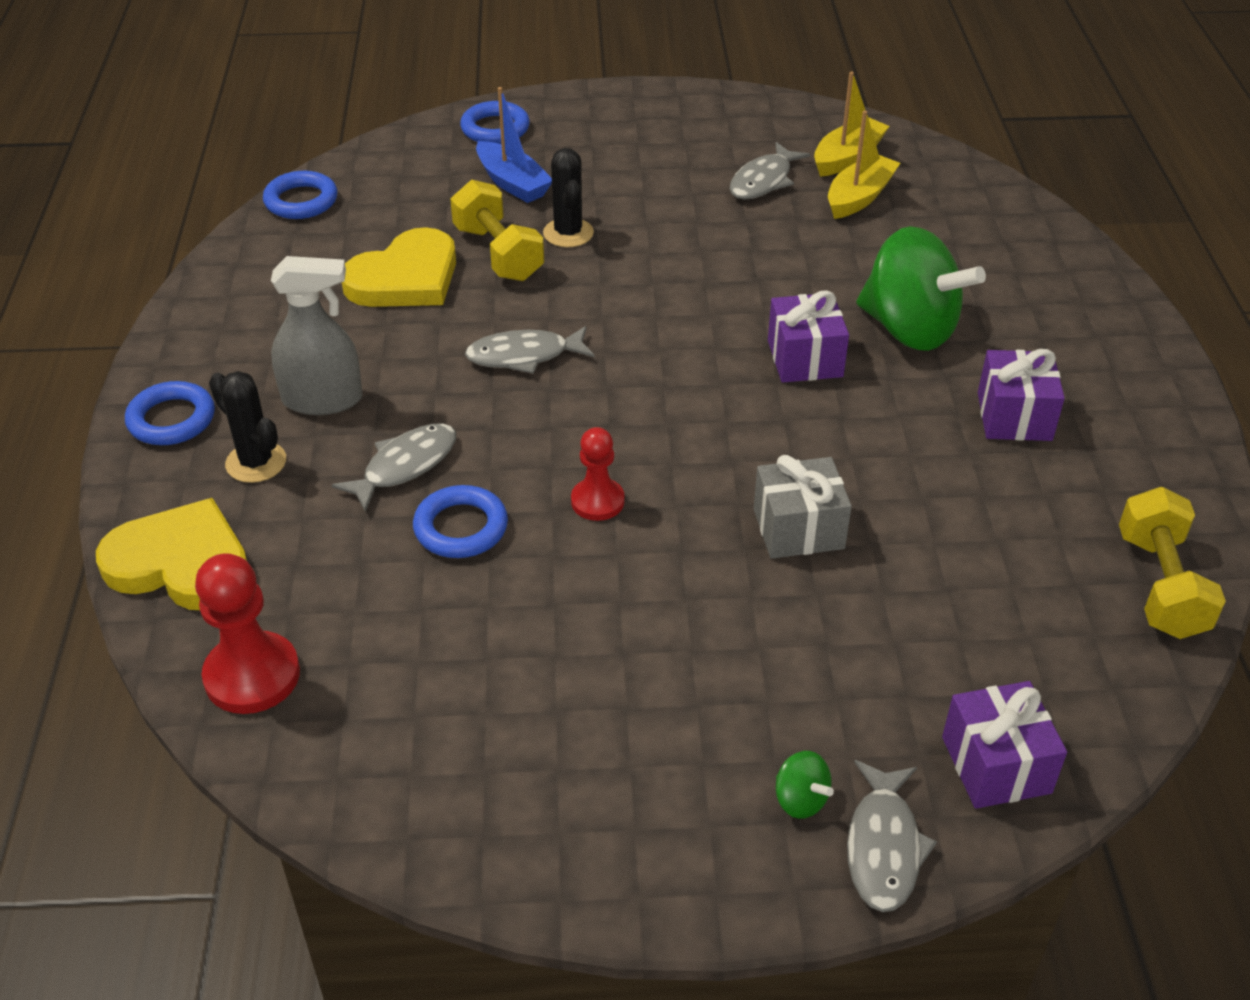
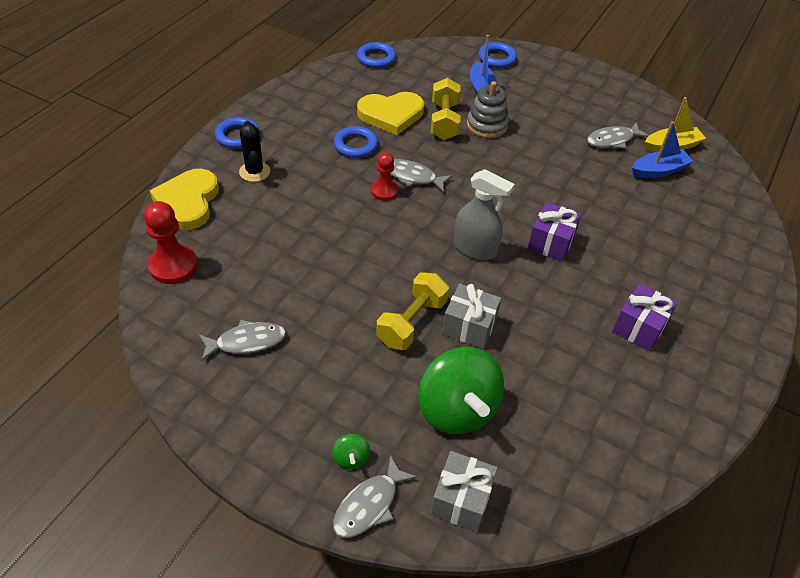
camera: 30 degrees right, 5 degrees up
yellow heart [96,498,247,610] -> yellow heart turned 135 degrees counterclockwise [150,169,219,230]
grey spray bottle [271,256,363,415] -> grey spray bottle moved to [454,169,514,260]
grey fish [332,423,457,512] -> grey fish moved to [199,320,286,361]
blue ring [413,485,508,558] -> blue ring moved to [334,126,378,158]
black cactus [543,148,594,247] -> grey stacking toy [467,81,509,138]
red pawn [571,427,625,521] -> red pawn moved to [371,152,398,201]
yellow boat [828,111,900,219] -> blue boat [632,121,694,178]
green spinning top [856,226,986,351] -> green spinning top moved to [418,347,504,434]
purple gift [942,681,1067,809] -> grey gift [431,451,497,532]
yellow dumbbell [1119,487,1226,639] -> yellow dumbbell moved to [376,272,449,350]

